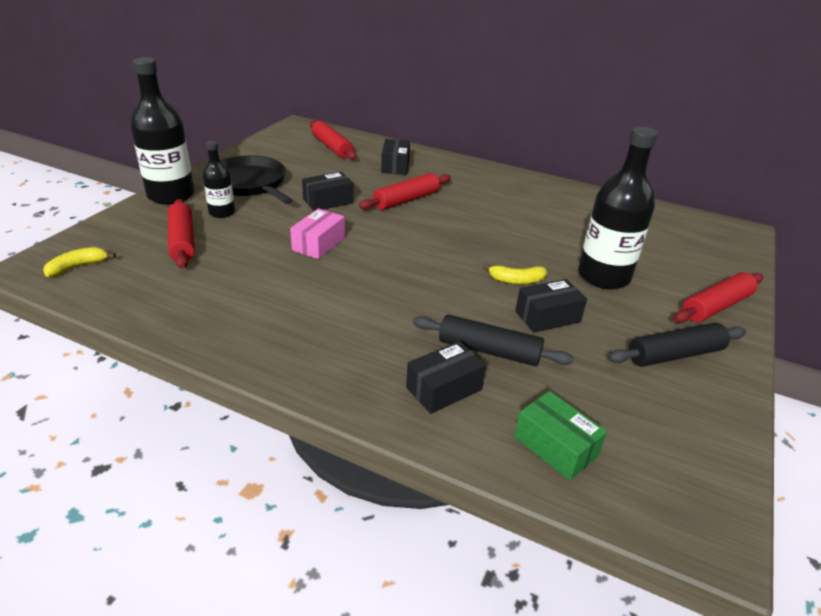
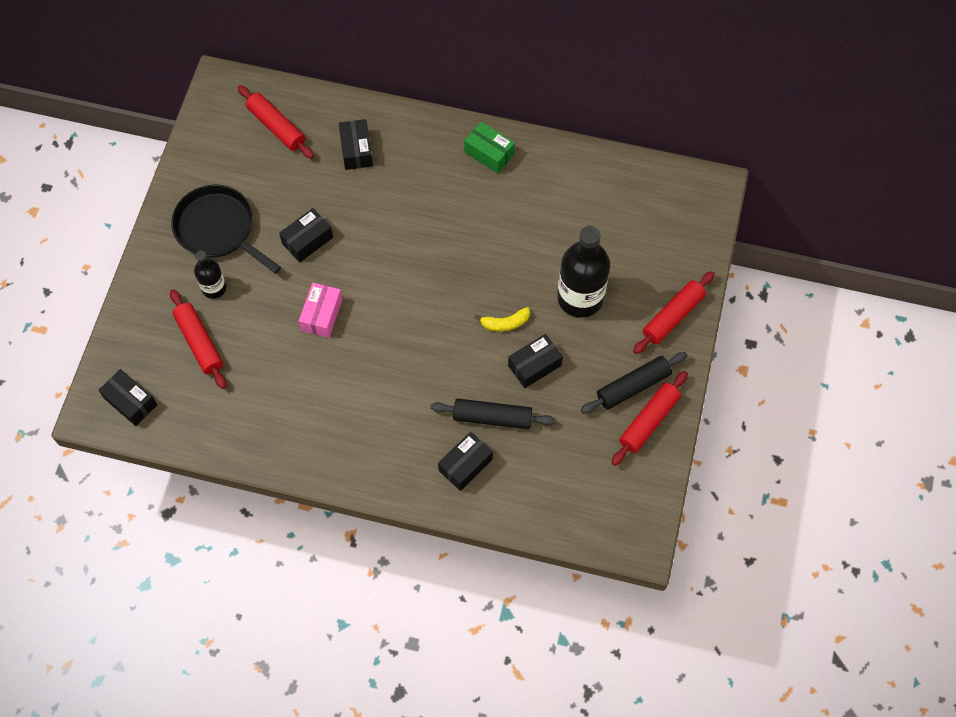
camera: 10 degrees left, 30 degrees up
yellow banana [43,247,116,277] -> black box [98,369,157,426]
black bottle [131,57,194,205] -> none
red rolling pin [359,173,451,210] -> red rolling pin moved to [612,371,688,466]
green box [514,391,607,480] -> green box moved to [464,122,515,173]

